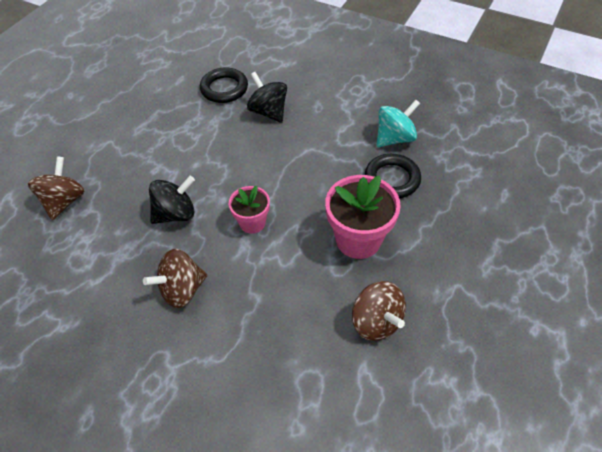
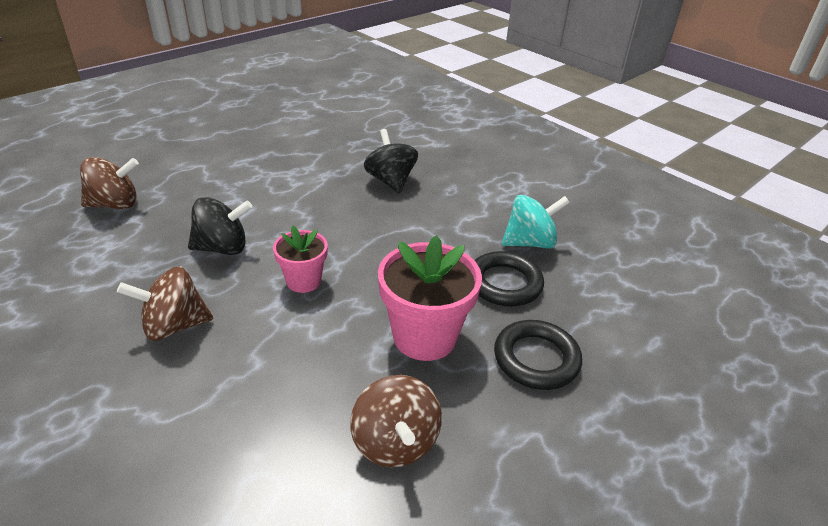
camera: 15 degrees right, 15 degrees down
brown spinning top [28,156,84,220] -> brown spinning top turned 45 degrees clockwise [80,157,139,209]
black ring [200,67,248,103] -> black ring moved to [494,320,582,390]

